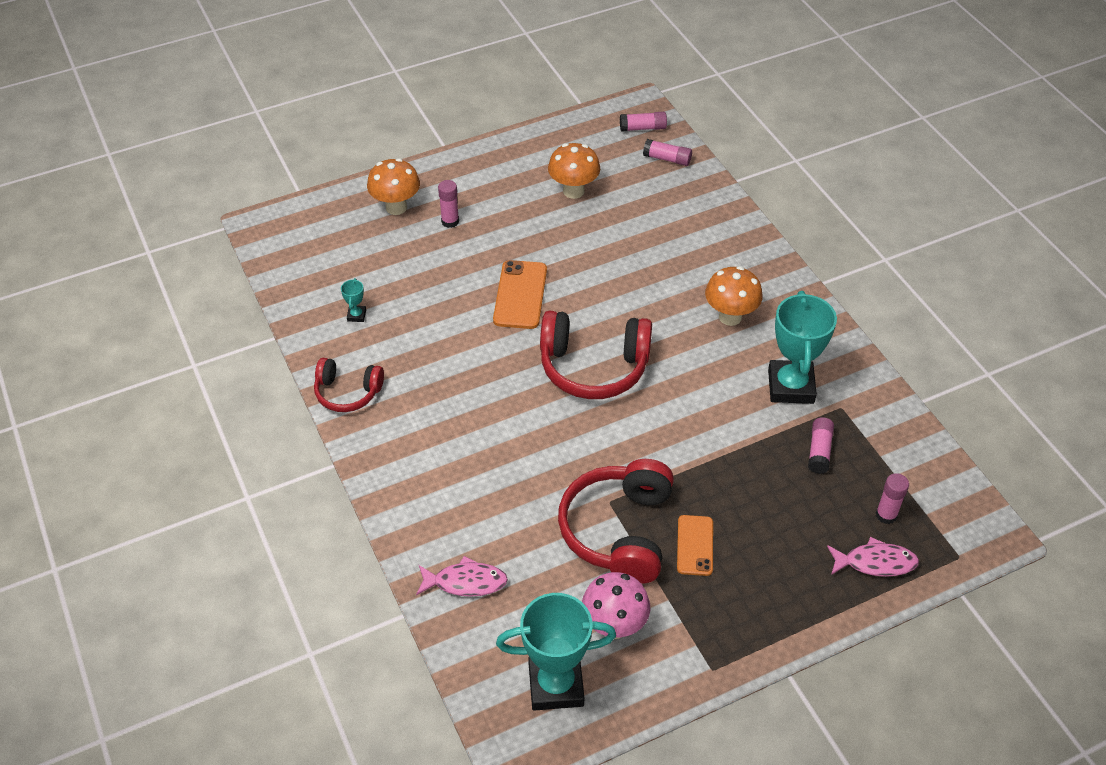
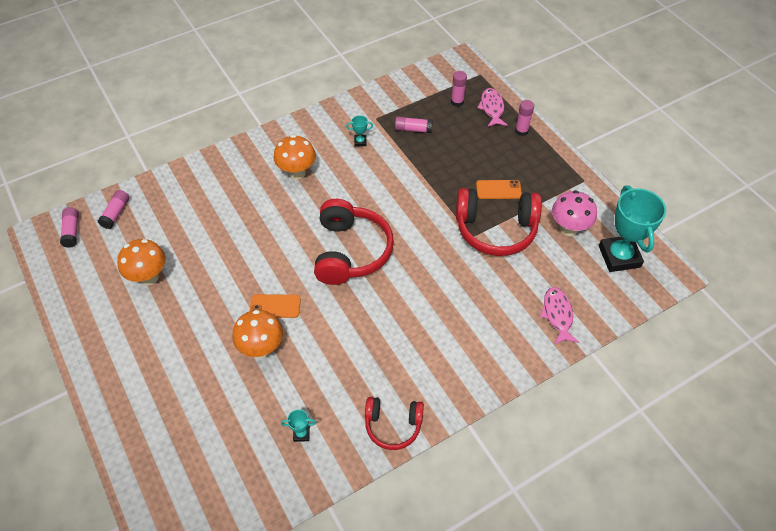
camera: 95 degrees left, 5 degrees up
red headphones [314,358,384,412] -> red headphones turned 90 degrees clockwise [365,397,424,450]
orange mushroom [367,158,420,215] -> orange mushroom moved to [232,310,283,358]
pink glue stick [438,180,459,228] -> pink glue stick moved to [515,100,534,136]
orange phone [493,260,547,329] -> orange phone [250,294,301,318], size x0.66
turquoise trophy [768,291,837,404] -> turquoise trophy [346,115,373,147], size x0.41

